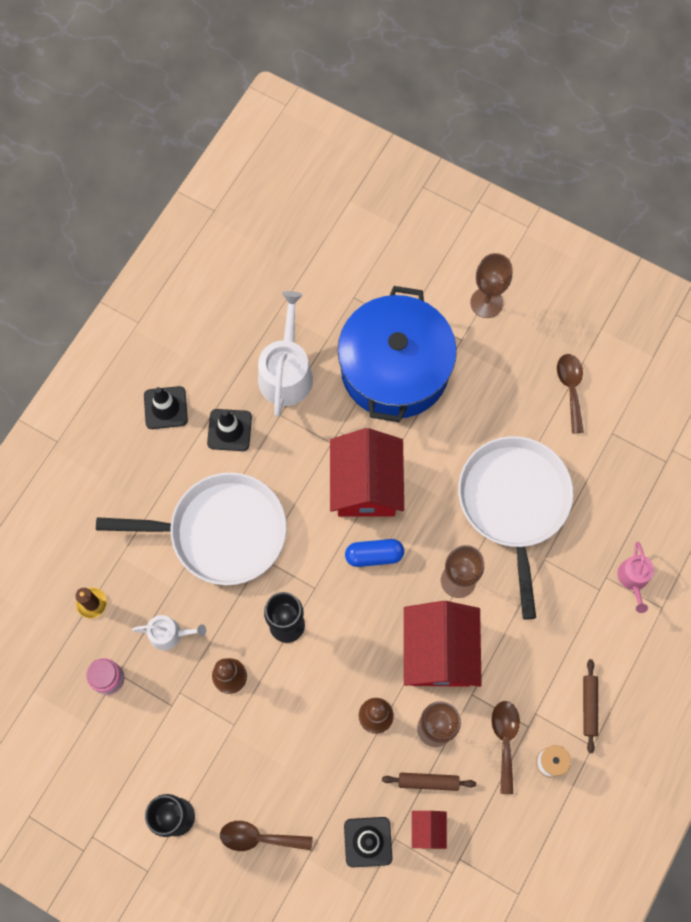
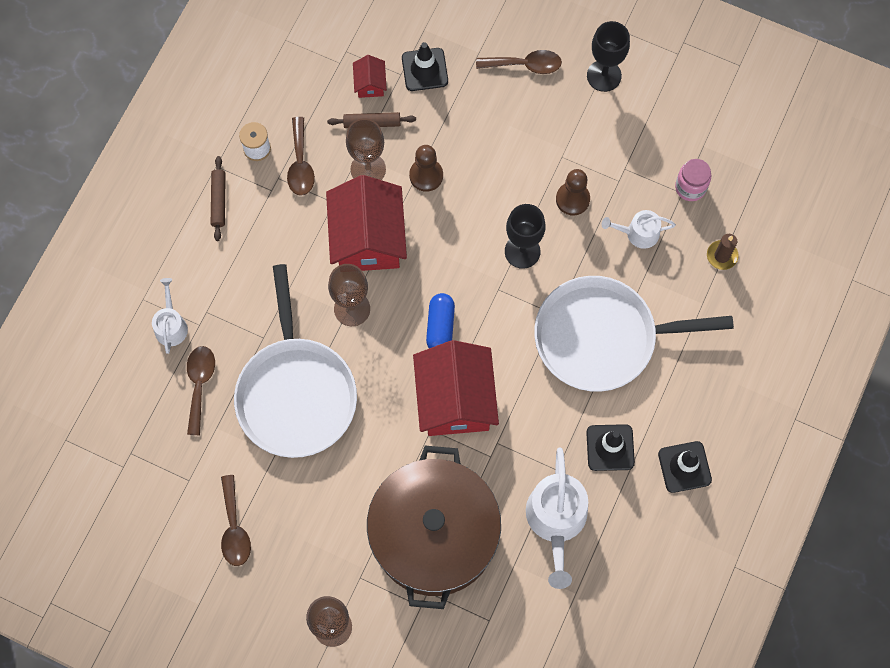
camera: 175 degrees right, 0 degrees up
blue pot [338,286,457,422] -> brown pot [367,446,501,609]
blue capsule [345,539,404,567] -> blue capsule turned 75 degrees counterclockwise [426,293,455,348]
pink watering can [618,542,654,613] -> white watering can [152,278,188,354]
none -> brown spoon [187,346,215,435]

